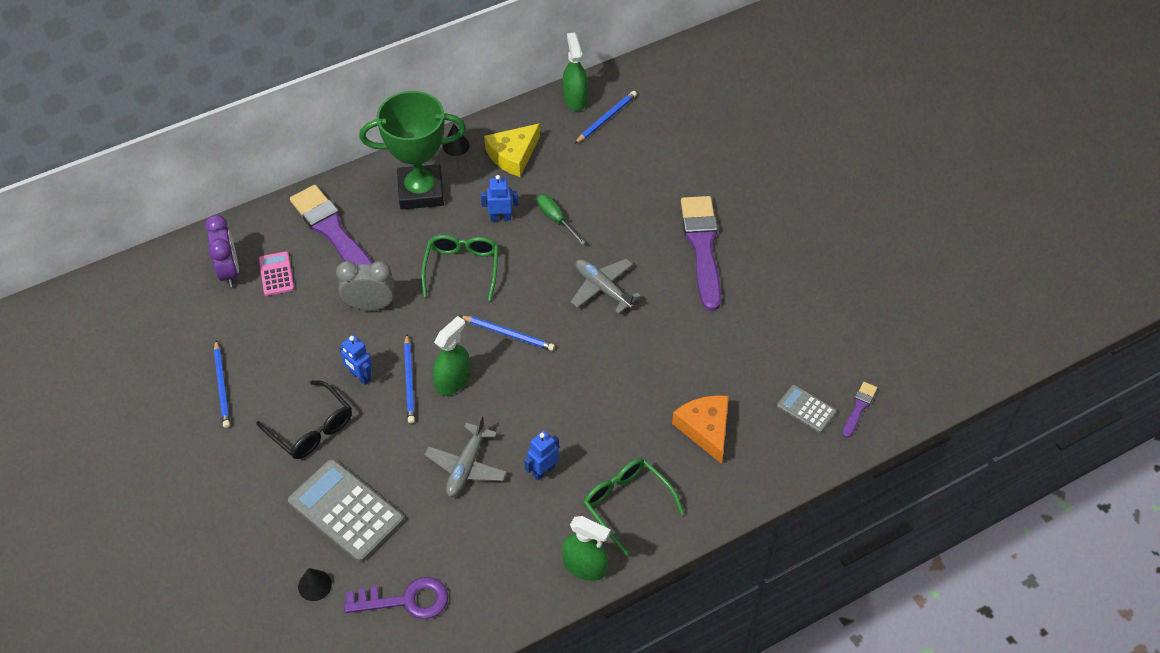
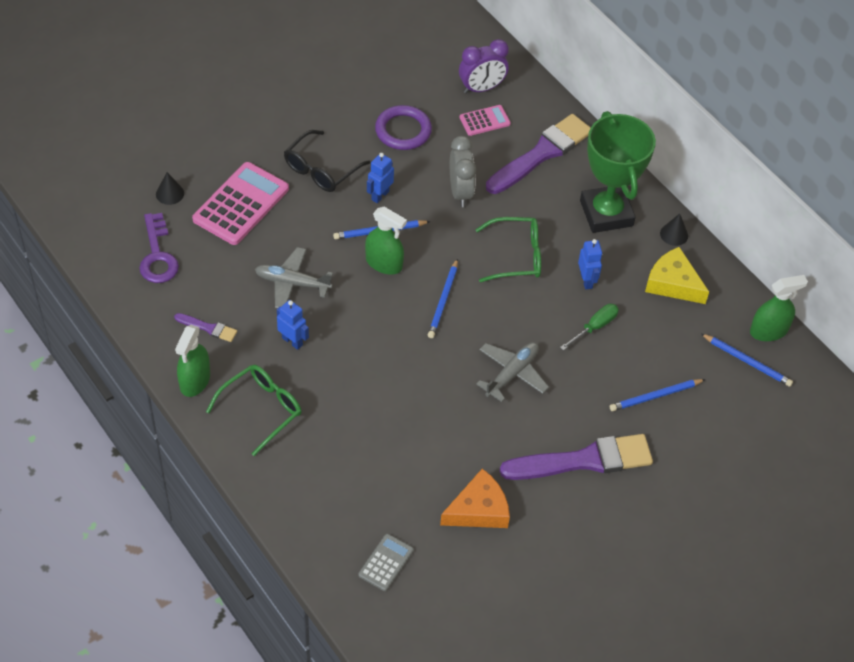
camera: 80 degrees right, 0 degrees up
blue pencil [214,340,230,428] -> blue pencil moved to [610,379,706,411]
grey calculator [288,459,404,562] -> pink calculator [192,162,289,245]
orange cheese [672,395,729,464] -> orange cheese moved to [440,468,510,528]
purple brush [842,382,877,438] -> purple brush moved to [174,313,237,342]
none -> purple ring [375,105,432,150]

